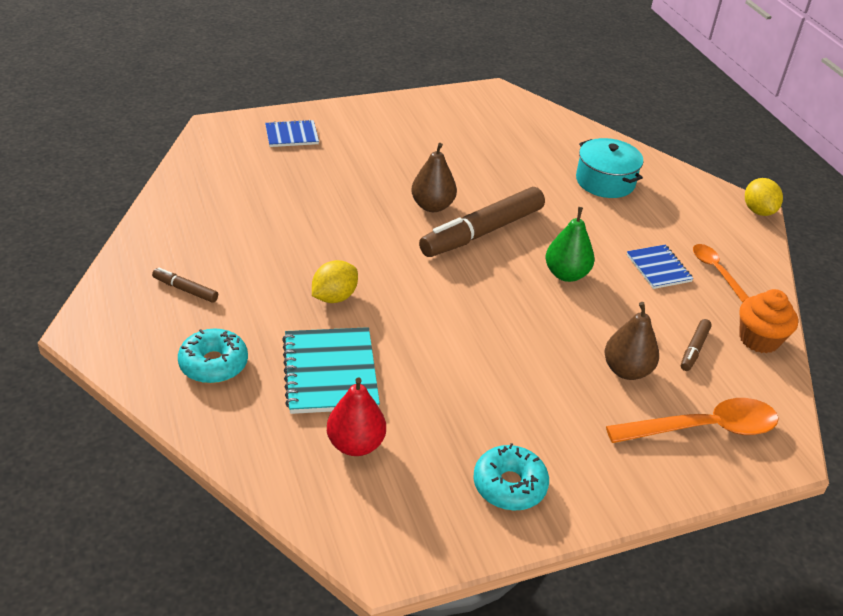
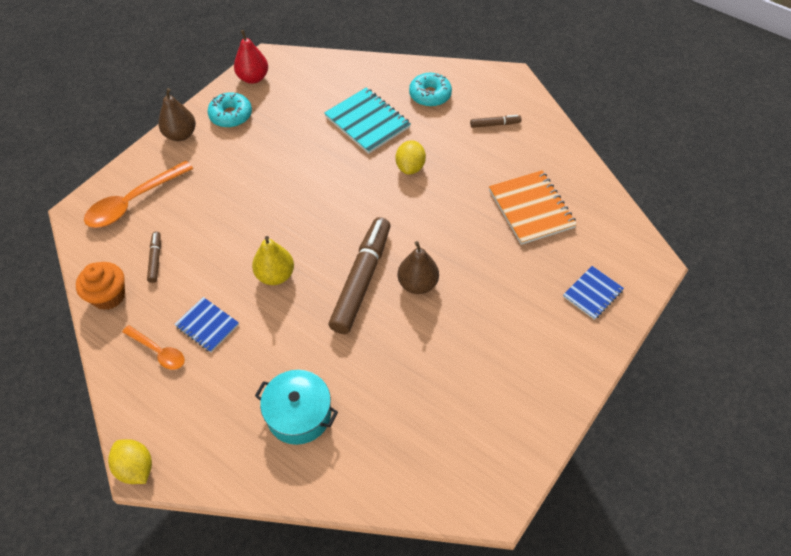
camera: 150 degrees right, 15 degrees up
red pear [327,377,386,456] -> red pear moved to [234,30,268,84]
green pear [545,207,594,282] -> yellow pear [252,236,294,285]
brown pear [604,302,659,380] -> brown pear moved to [158,88,196,141]
none -> orange notebook [489,170,577,245]

